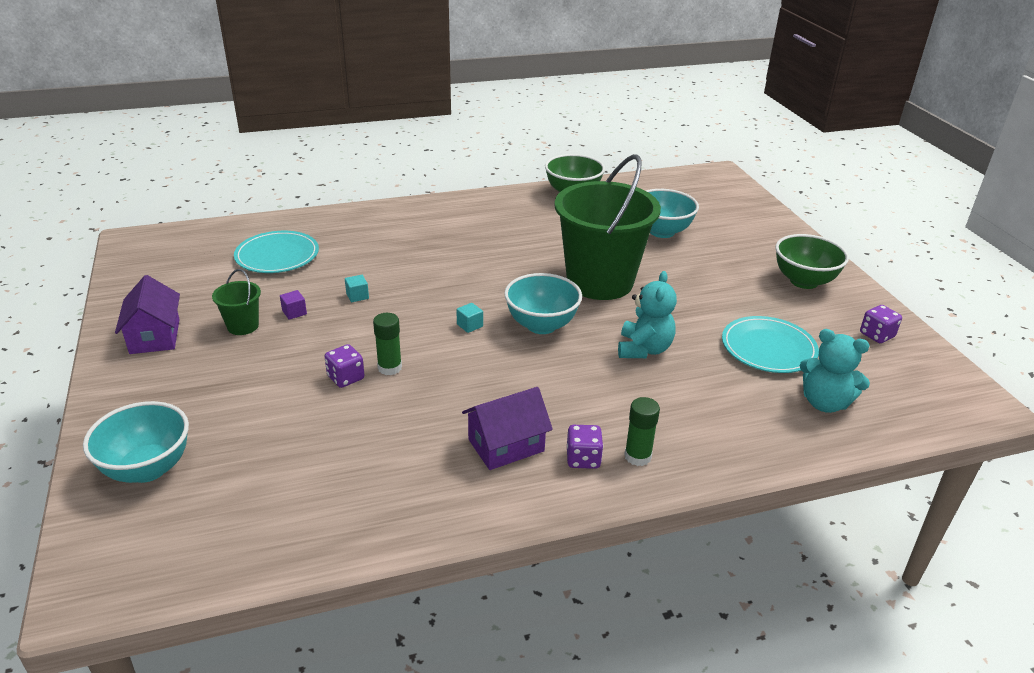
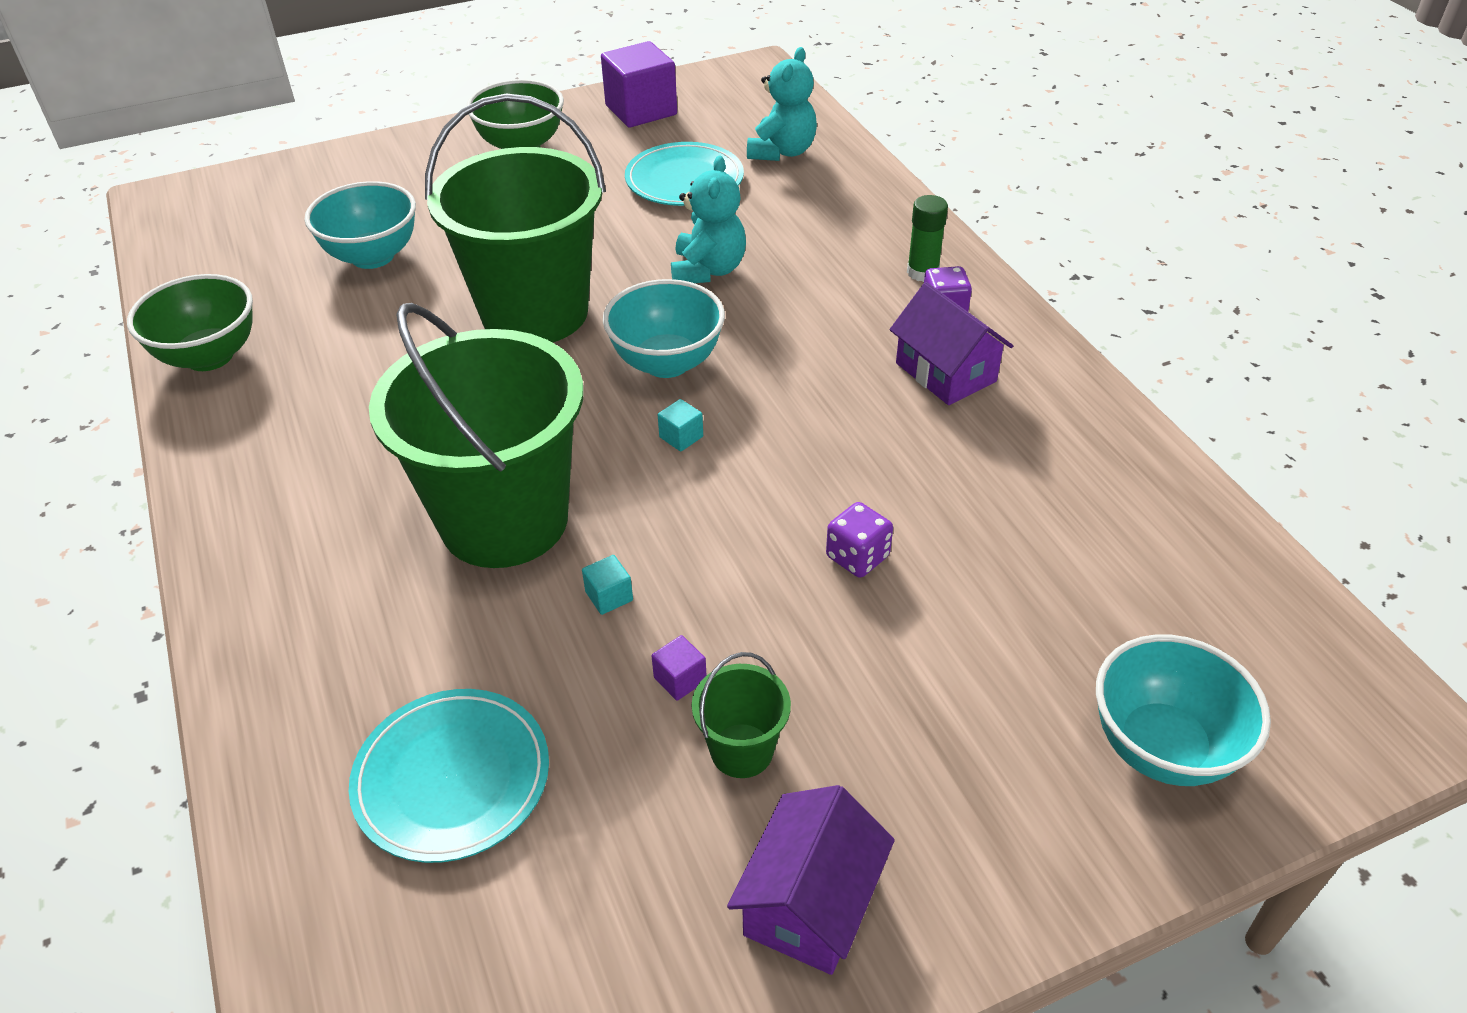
camera: 95 degrees left, 10 degrees up
purple house [115,275,180,354] -> purple house turned 45 degrees counterclockwise [727,785,895,975]
green glue stick [373,313,402,375] -> none
turquoise teddy bear [618,271,677,358] -> turquoise teddy bear turned 90 degrees clockwise [671,156,746,283]
purple dice [860,305,902,343] -> purple cube [601,41,677,127]
none -> green bucket [369,303,584,568]

